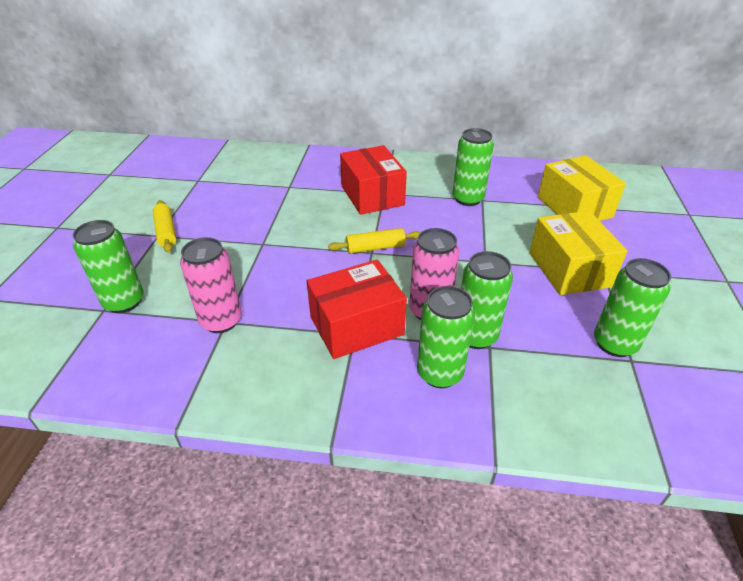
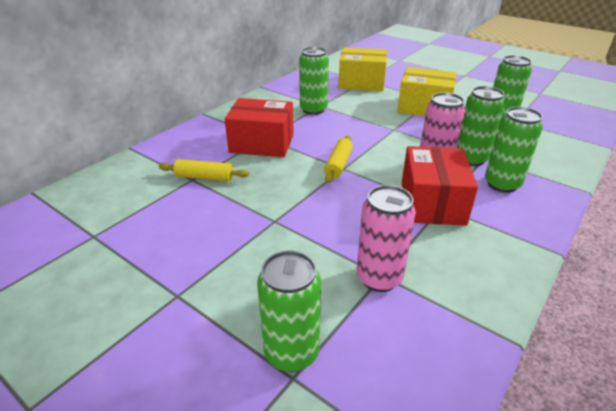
camera: 60 degrees left, 5 degrees down
yellow rolling pin [153,200,176,253] -> yellow rolling pin moved to [159,159,249,181]

